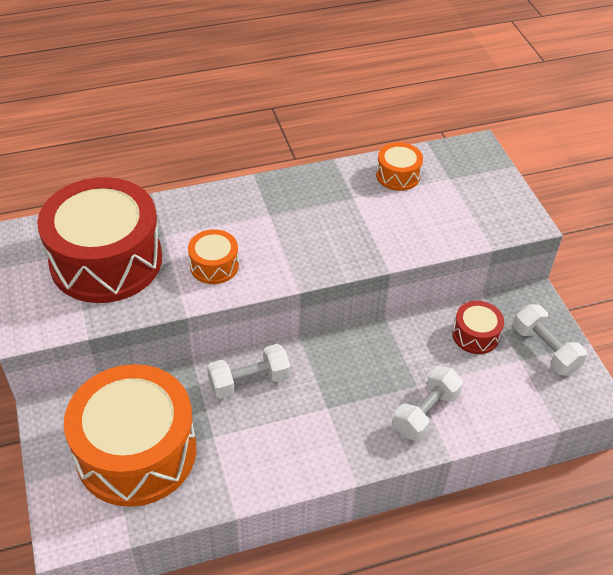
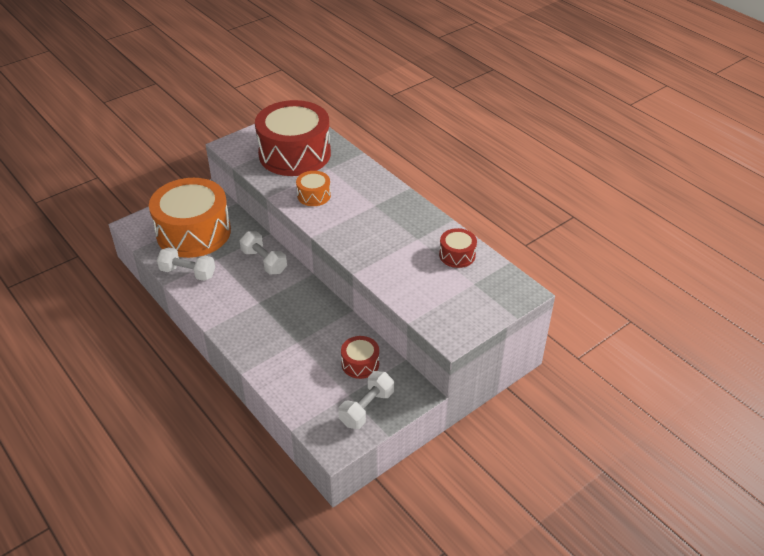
camera: 70 degrees right, 5 degrees down
orange drum [376,142,423,191] -> red drum [439,228,477,268]
white dumbbell [393,366,463,441] -> white dumbbell moved to [157,247,215,281]

